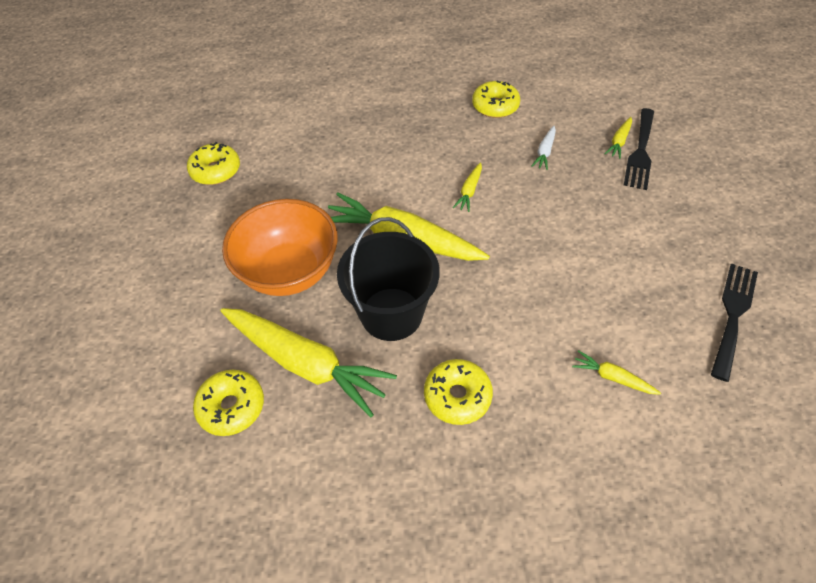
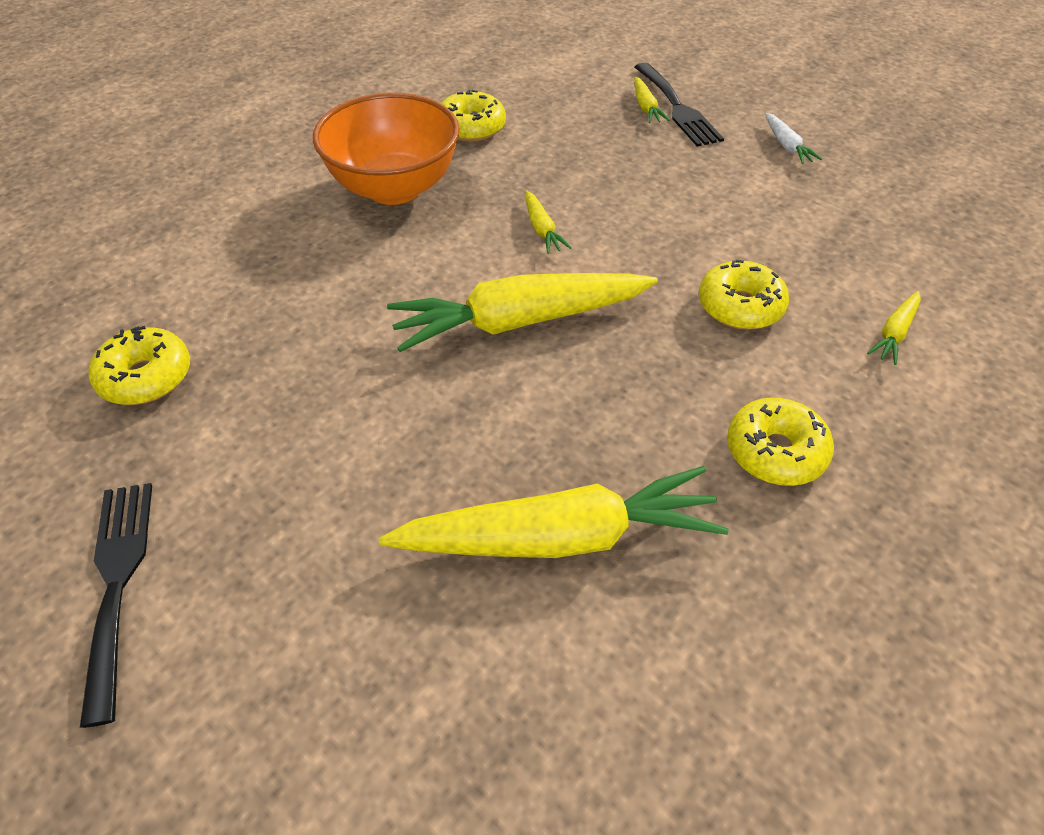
camera: 40 degrees left, 5 degrees down
yellow donut [193,370,264,436] -> yellow donut moved to [699,260,789,330]
orange bowl [222,199,338,296] -> orange bowl moved to [313,93,460,205]
black bucket [337,217,440,341] -> none
white carrot [531,126,556,170] -> white carrot moved to [765,113,822,164]
yellow carrot [572,350,661,395] -> yellow carrot turned 45 degrees counterclockwise [867,291,921,365]
black fork [711,263,758,382] -> black fork moved to [80,483,152,728]

